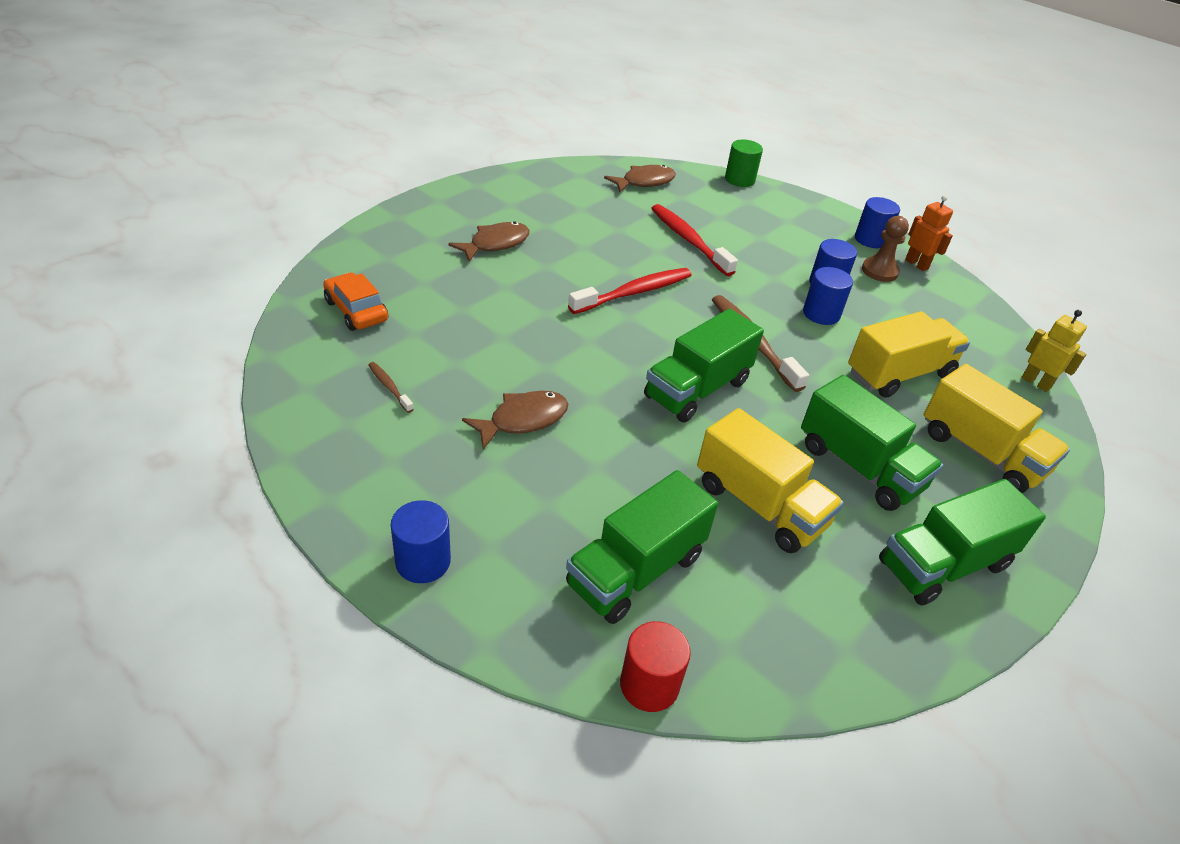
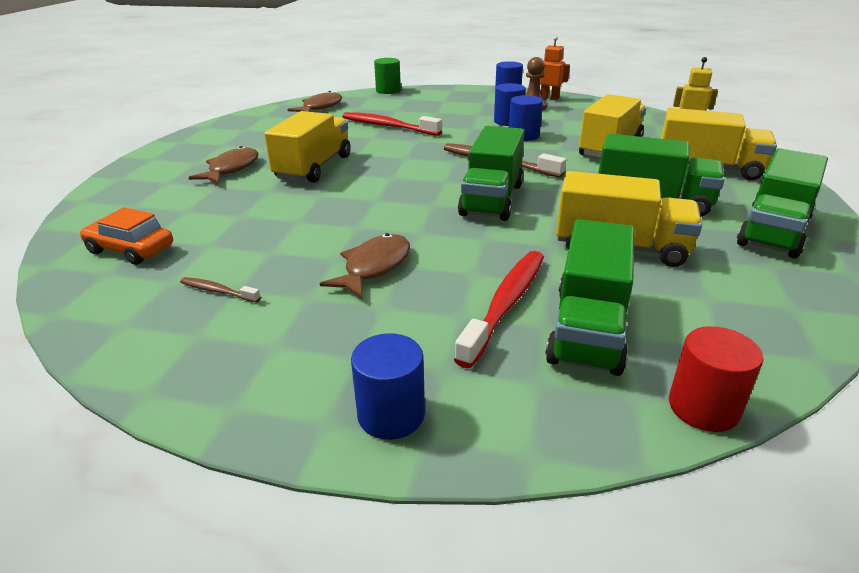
camera: 25 degrees left, 10 degrees down
red toothbrush [568,268,691,314] -> red toothbrush moved to [454,251,544,368]
none -> yellow truck [264,111,351,183]

